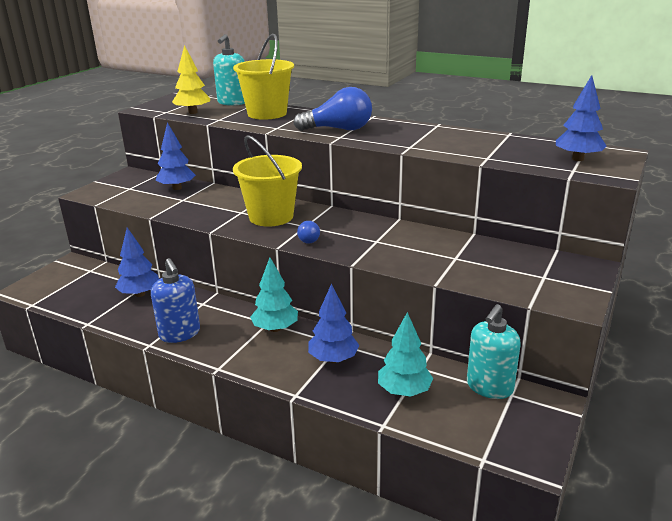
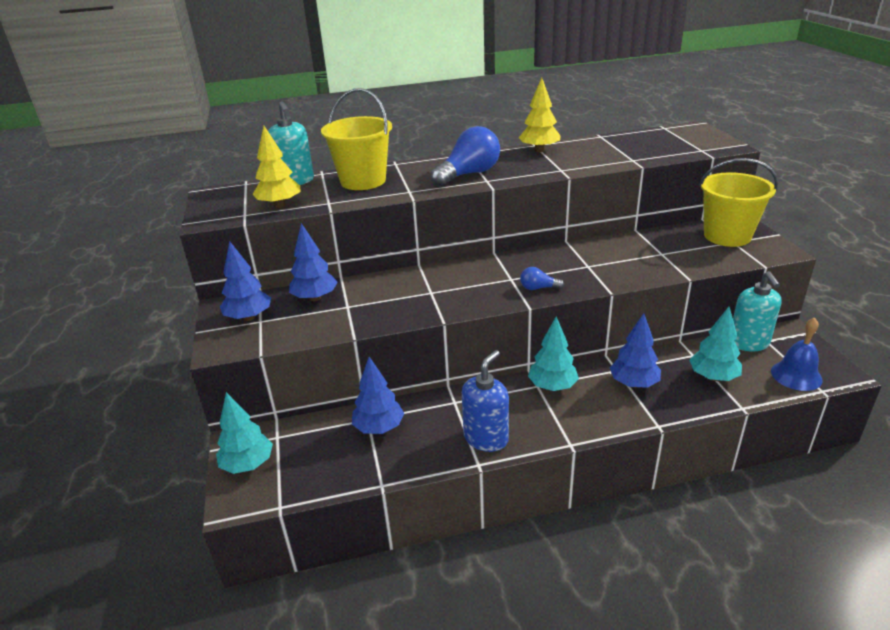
camera: 40 degrees left, 5 degrees up
blue soap dispenser [151,258,200,343] -> blue soap dispenser turned 75 degrees counterclockwise [462,350,509,452]
yellow bucket [233,135,302,227] -> yellow bucket moved to [699,158,778,247]
blue light bulb [297,221,320,244] -> blue light bulb turned 135 degrees clockwise [520,267,564,290]
blue tree [556,75,607,161] -> blue tree moved to [220,241,271,321]
none -> turquoise tree [216,392,273,474]
none -> yellow tree [519,77,560,152]
none -> blue bell [771,317,823,391]

